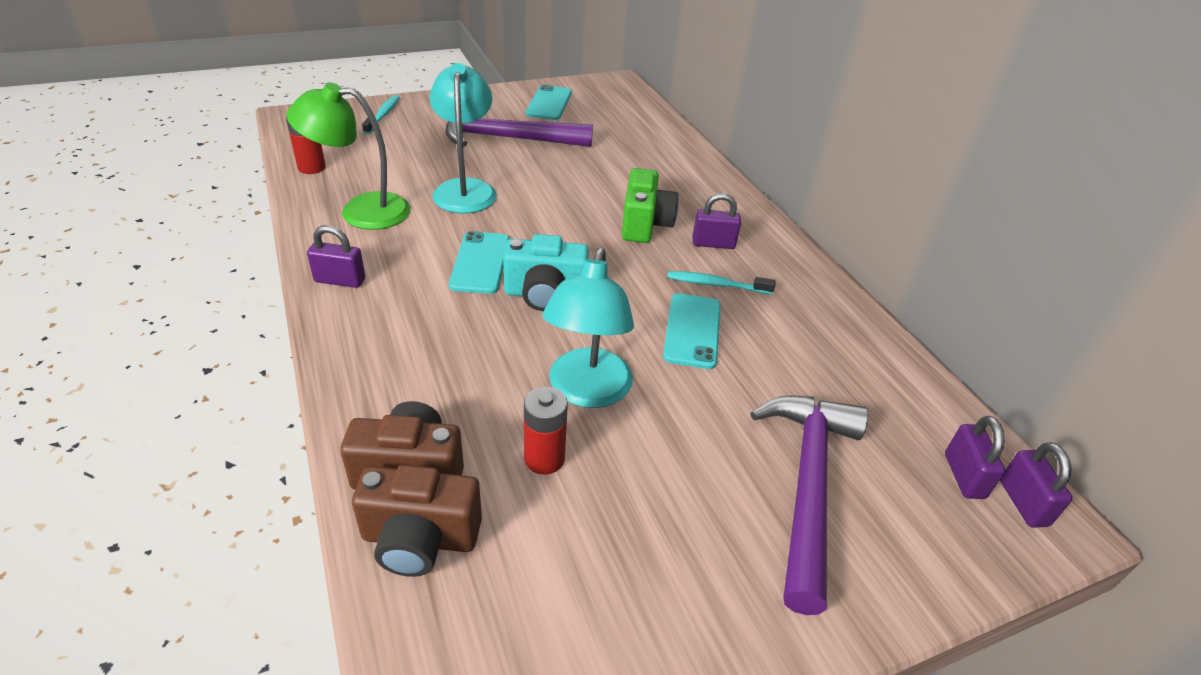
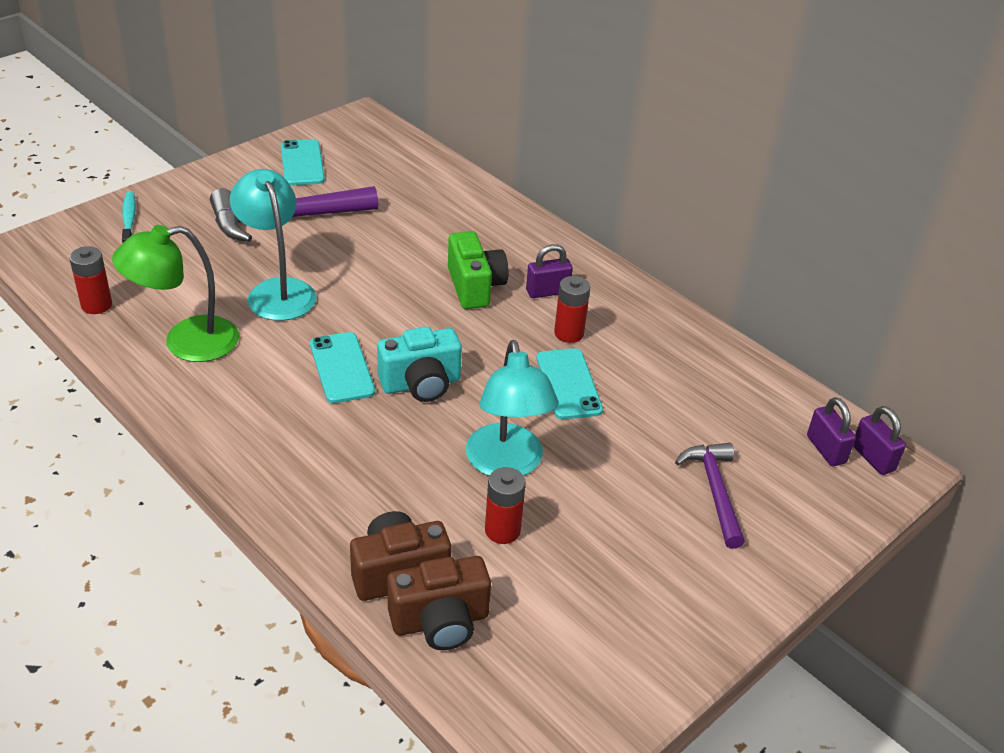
camera: 20 degrees left, 0 degrees up
purple padlock [307,225,365,288] -> none
turquoise toothbrush [667,271,776,294] -> red battery [554,276,590,343]
purple hammer [751,395,868,615] -> purple hammer [675,443,745,549], size x0.63

